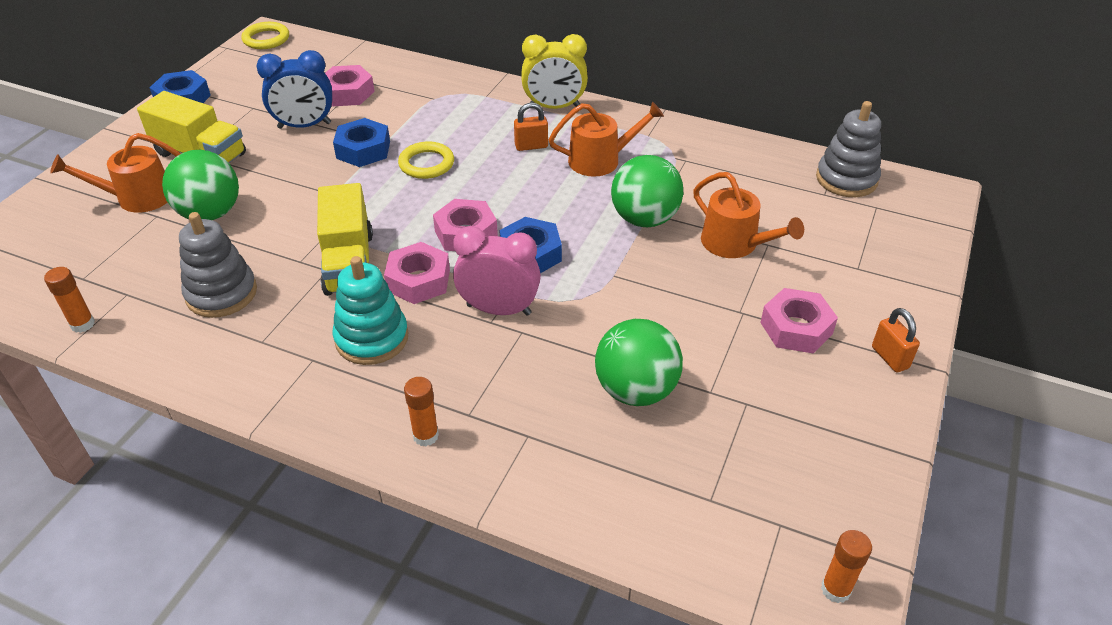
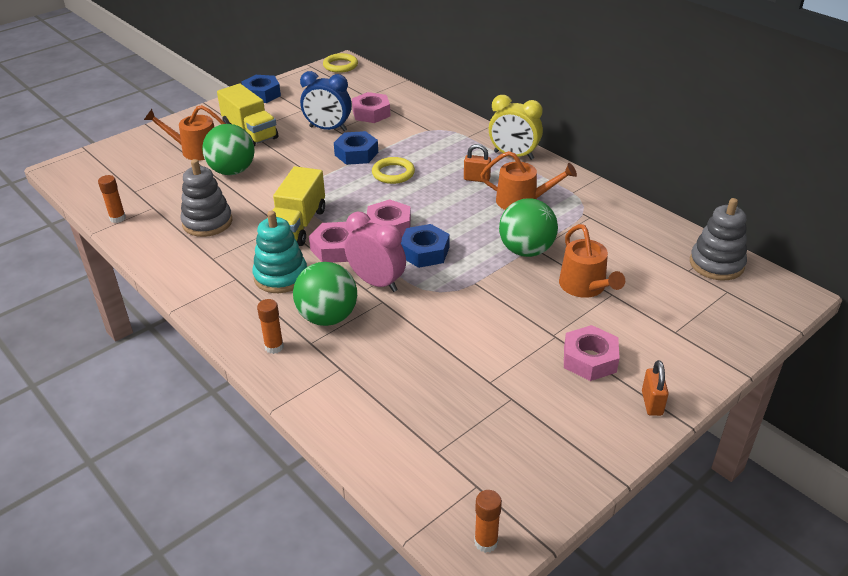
camera: 25 degrees right, 5 degrees down
green ball [595,319,683,406] -> green ball moved to [293,262,357,326]

